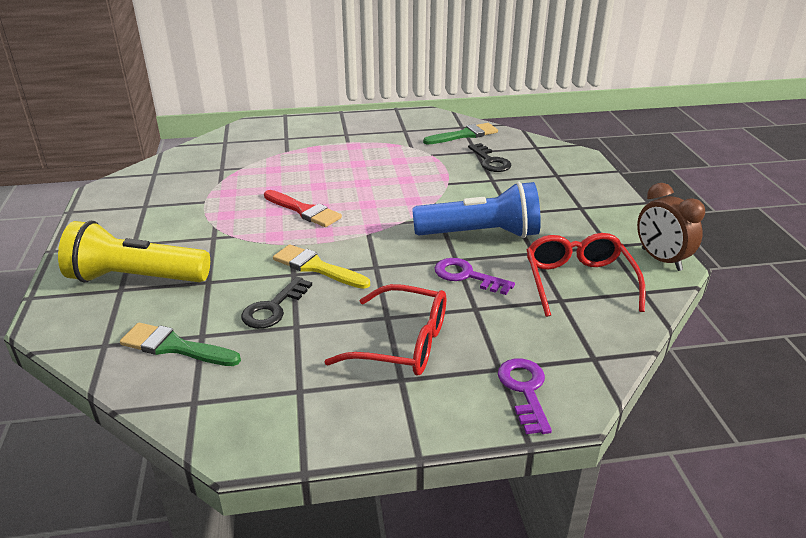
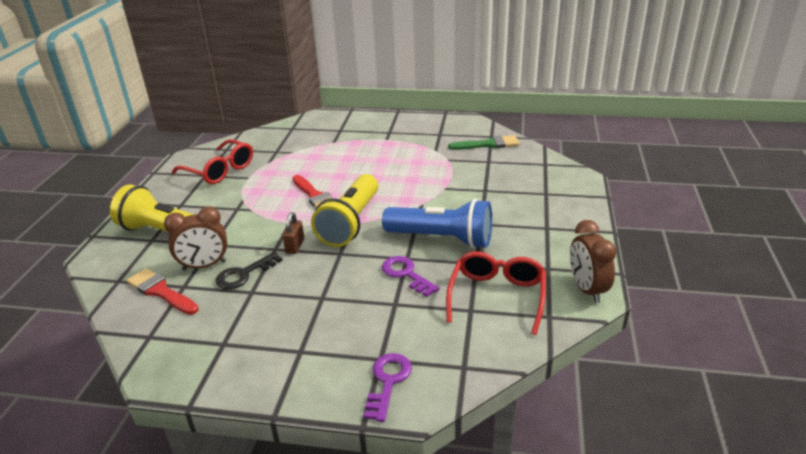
camera: 20 degrees right, 0 degrees up
green brush [120,323,241,366] -> red brush [127,268,199,315]
yellow brush [273,244,370,289] -> brown padlock [283,212,304,254]
red glasses [324,284,446,376] -> red glasses moved to [172,139,253,184]
black key [468,143,511,172] -> none
none -> brown clock [164,206,227,270]
none -> yellow flashlight [311,174,378,247]

